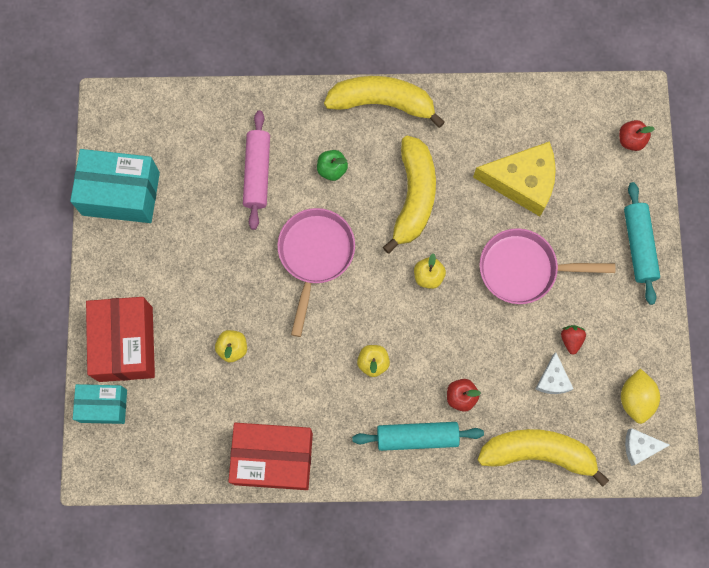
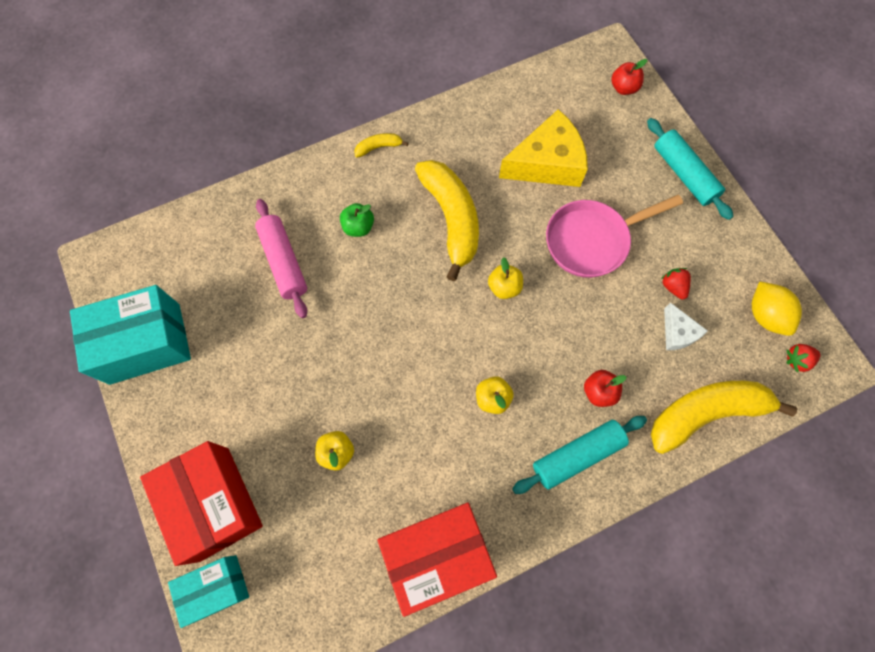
camera: 25 degrees left, 5 degrees down
pink pan [277,208,355,337] -> none
yellow banana [324,76,445,128] -> yellow banana [355,133,408,157], size x0.43
white cheese [625,428,670,466] -> red strawberry [787,344,821,372]

